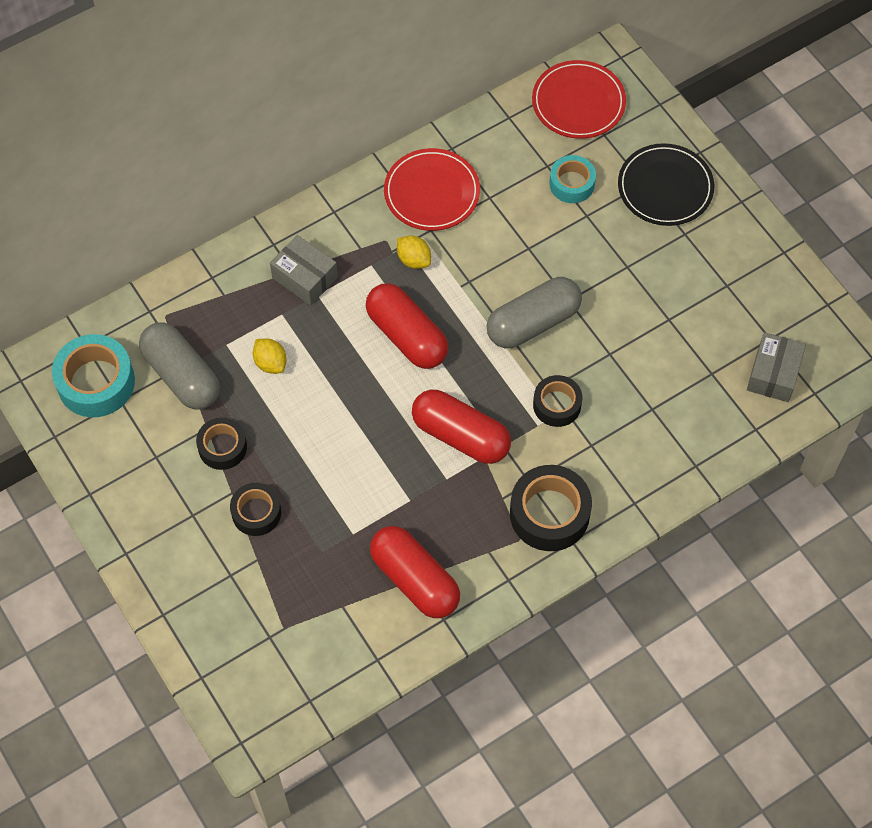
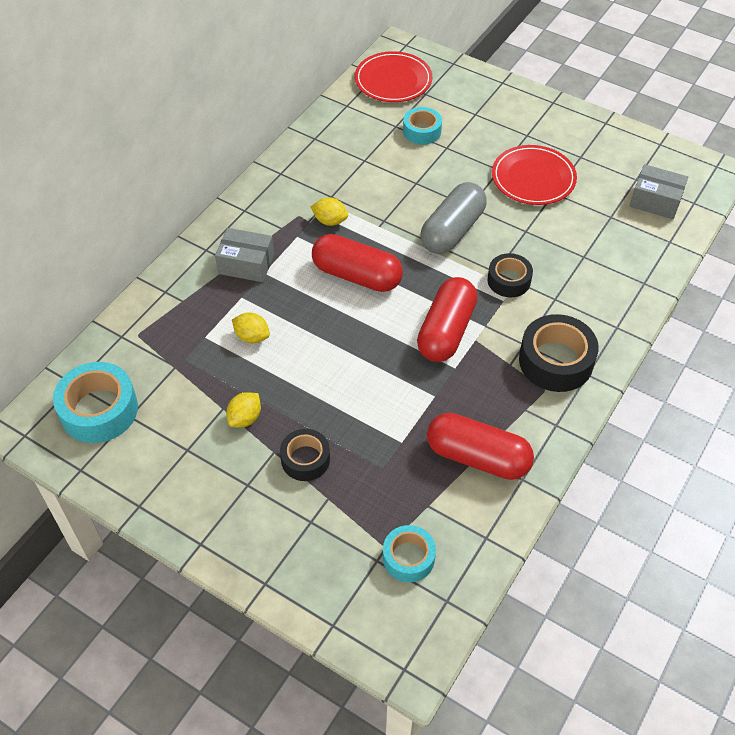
camera: 25 degrees left, 10 degrees down
grey capsule [139,322,220,410] -> none
black tape [196,417,247,470] -> yellow lemon [226,392,261,428]
red plate [384,148,480,231] -> red plate moved to [492,145,577,205]
red capsule [412,390,511,464] -> red capsule turned 75 degrees counterclockwise [417,277,478,362]
black plate [618,143,714,226] -> none
grey box [747,332,806,402] -> grey box turned 60 degrees counterclockwise [630,164,688,219]
none -> turquoise tape [383,525,436,582]

